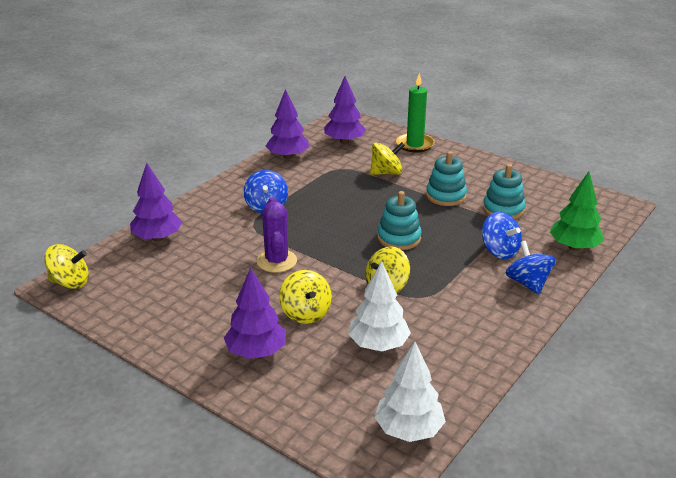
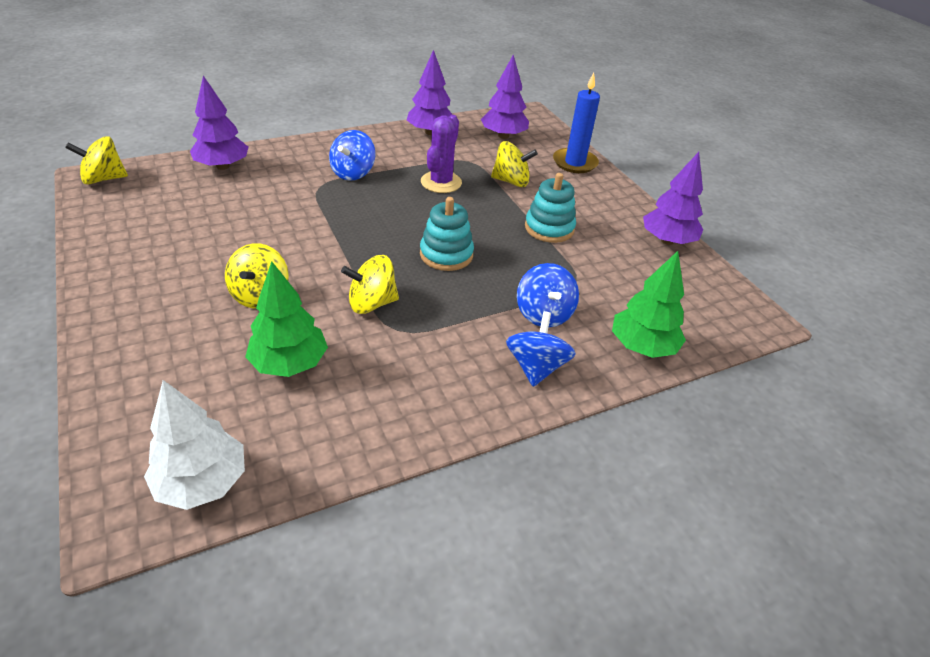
camera: 25 degrees right, 10 degrees up
yellow spinning top [44,244,89,289] -> yellow spinning top turned 135 degrees clockwise [65,136,128,185]
purple tree [224,268,286,359] -> purple tree moved to [643,152,703,245]
purple cactus [257,197,297,273] -> purple cactus moved to [421,115,462,193]
white tree [348,261,411,351] -> green tree [245,261,328,377]
green candle [396,73,435,153] -> blue candle [553,73,600,173]
turquoise stacking toy [483,164,526,219] -> none

